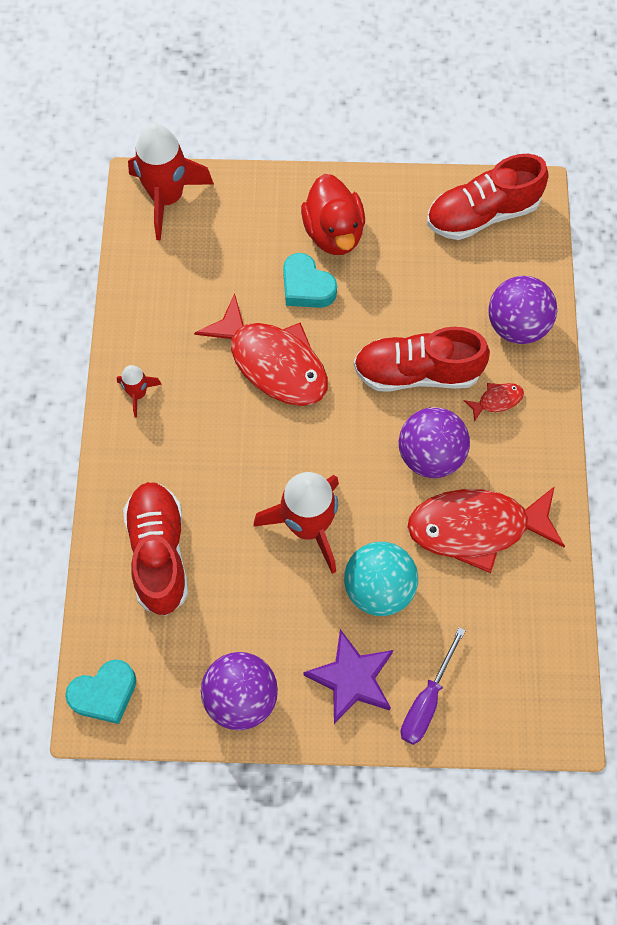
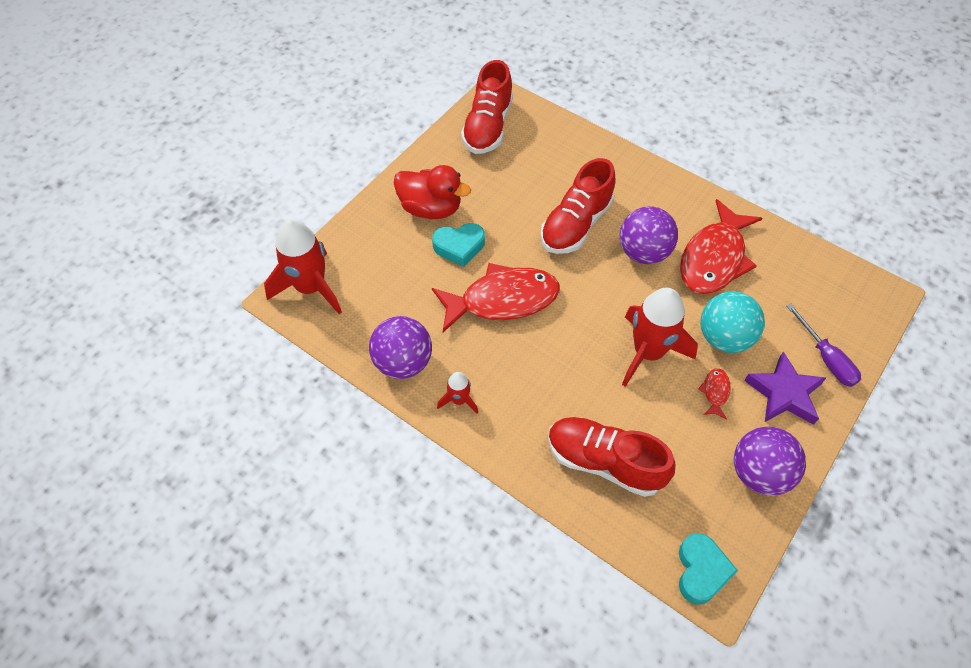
camera: 55 degrees left, 10 degrees down
red fish [464,383,524,422] -> red fish moved to [698,368,731,419]
purple ball [488,276,557,344] -> purple ball moved to [369,316,432,379]

